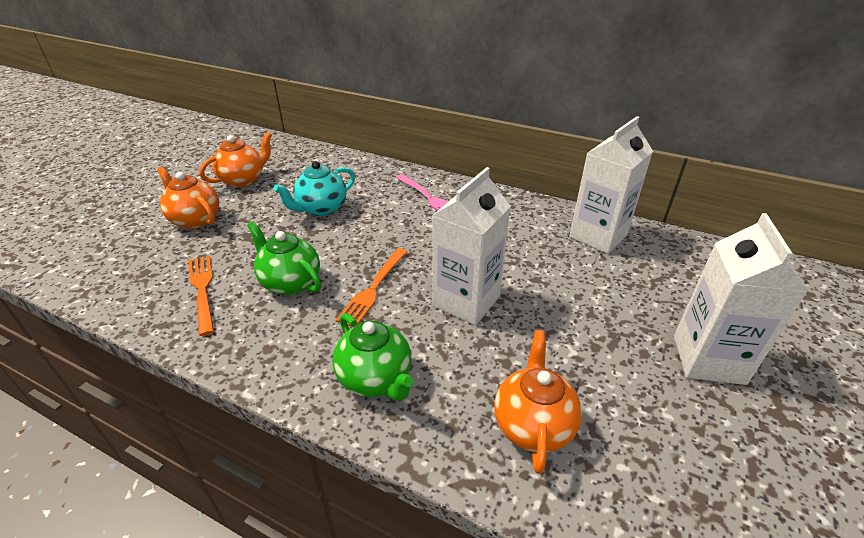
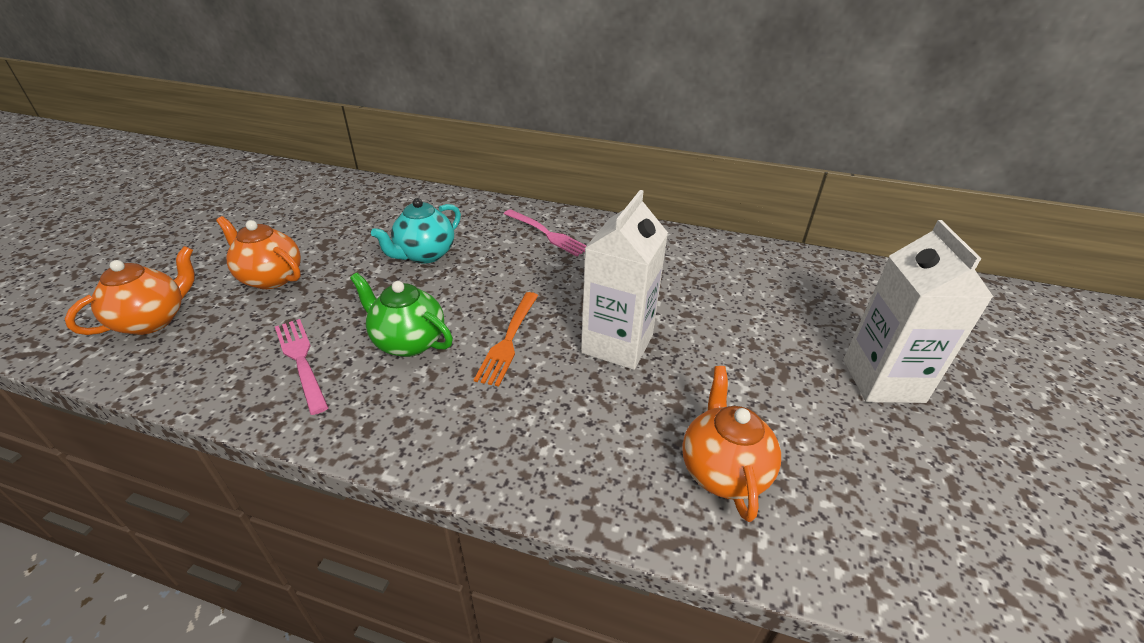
camera: 10 degrees left, 0 degrees up
orange fork [189,256,214,336] -> pink fork [275,319,329,415]
orange teapot [199,132,272,187] -> orange teapot moved to [65,246,195,335]
green teapot [332,313,413,401] -> none
white carton [569,116,653,254] -> none

